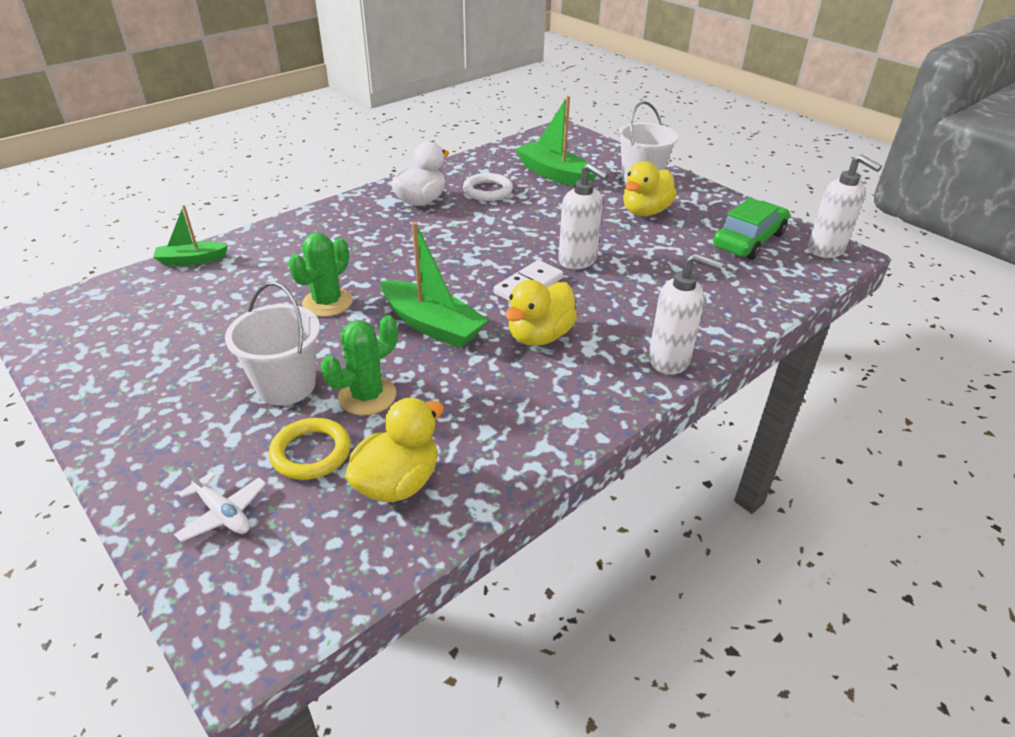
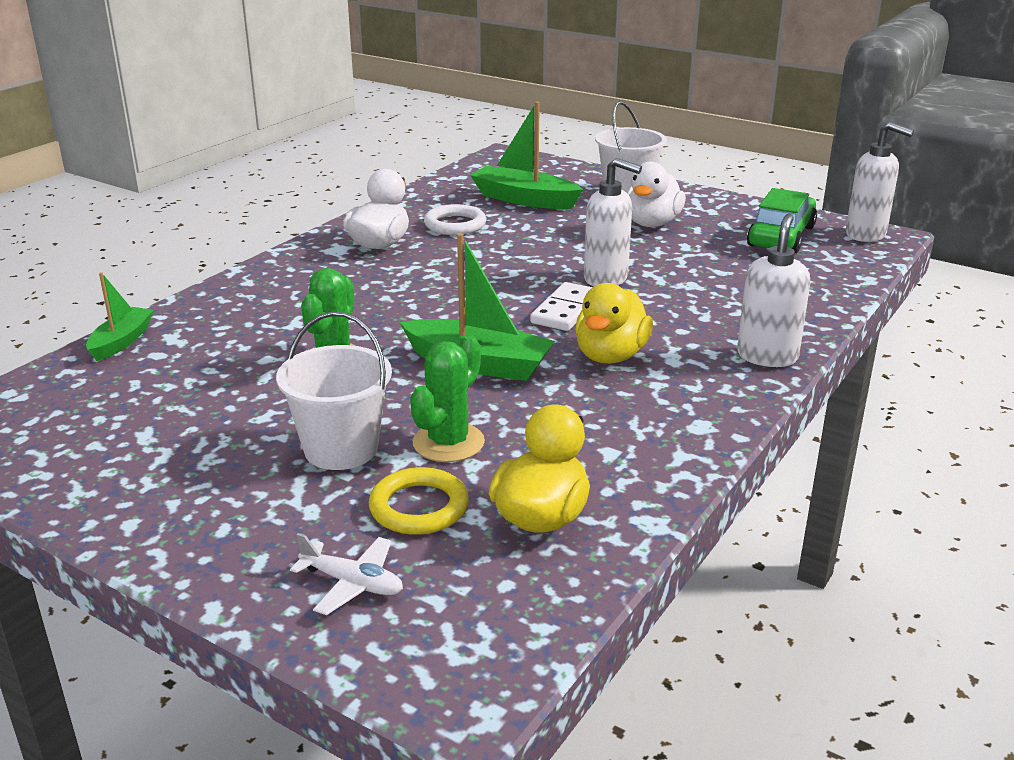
camera: 15 degrees left, 10 degrees down
green boat [153,205,228,266] -> green boat turned 135 degrees clockwise [86,272,154,361]
yellow duck [623,161,677,216] -> white duck [627,162,686,227]
white soap dispenser [649,253,723,375] -> white soap dispenser turned 75 degrees counterclockwise [737,214,810,367]

